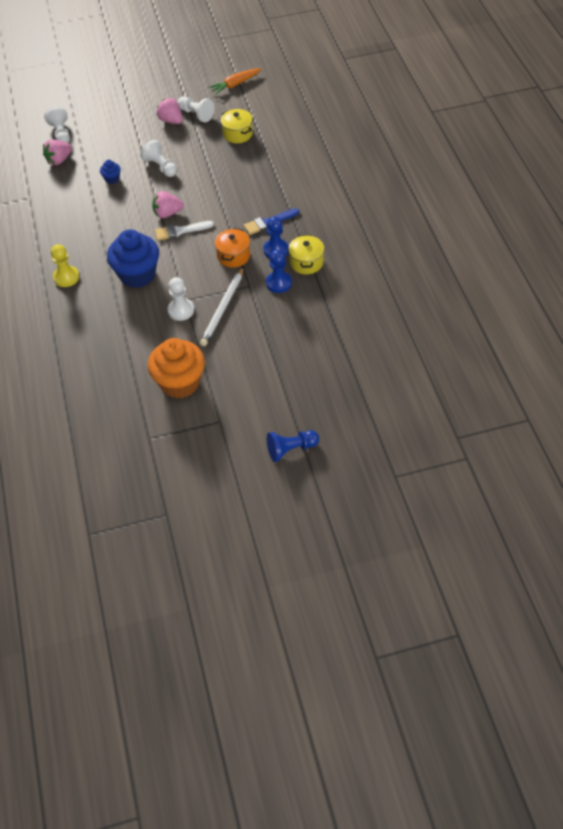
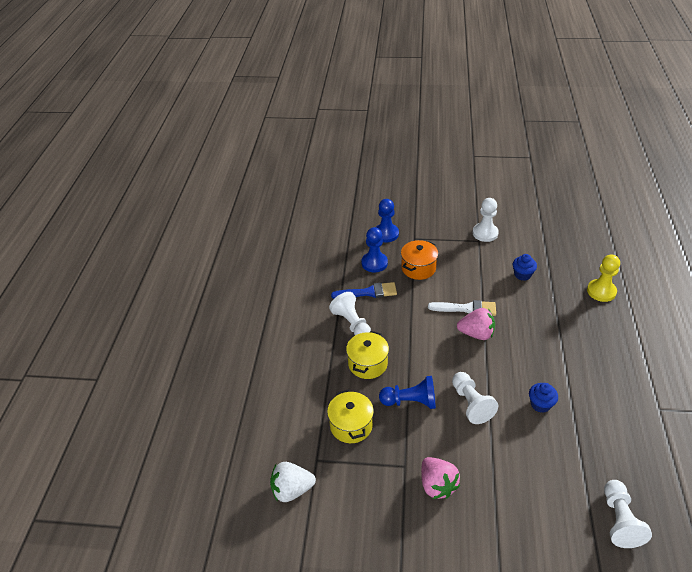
camera: 160 degrees left, 10 degrees down
pink strawberry [43,139,72,165] -> none
blue cupcake [107,229,159,288] -> blue cupcake [513,254,537,281], size x0.44
orange cupcake [148,338,205,398] -> none
white pawn [177,96,215,122] -> white pawn moved to [329,292,371,335]
white pencil [200,266,244,346] -> none
orange carrot [209,68,261,95] -> none
blue pawn [267,430,319,462] -> blue pawn moved to [379,376,436,409]
yellow pot [288,235,324,274] -> yellow pot moved to [346,331,389,379]
none -> white strawberry [270,462,316,502]

